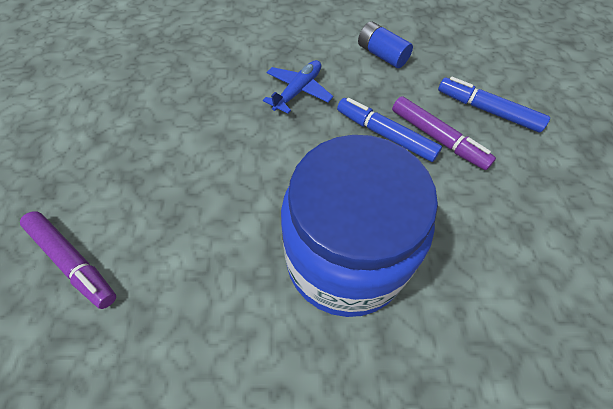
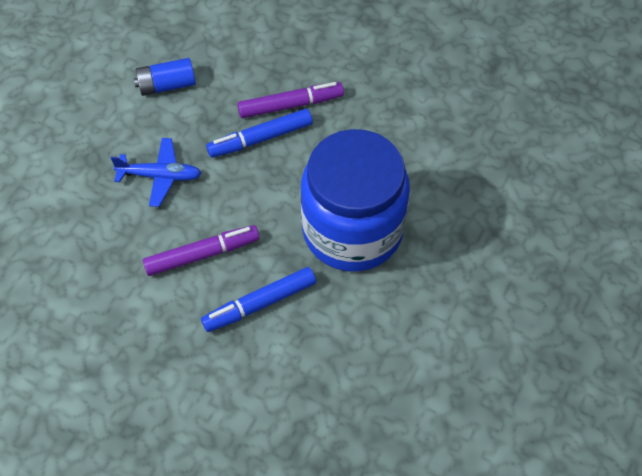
camera: 60 degrees left, 0 degrees up
purple marker [20,211,116,309] -> purple marker moved to [143,225,260,276]
blue plane [263,60,333,114] -> blue plane turned 120 degrees clockwise [111,138,202,207]
blue marker [438,77,550,132] -> blue marker moved to [201,267,316,332]

